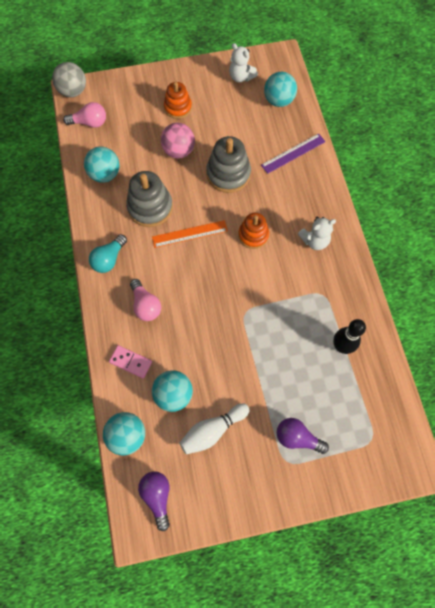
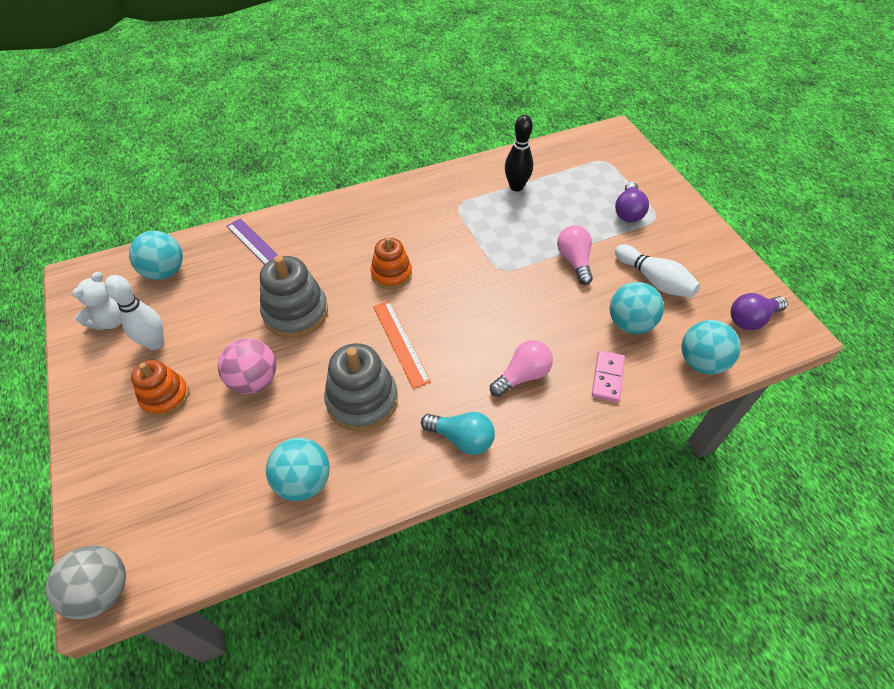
camera: 100 degrees left, 15 degrees down
pink light bulb [63,102,106,128] -> pink light bulb moved to [557,225,593,285]
white teddy bear [298,216,336,250] -> none
none -> white bowling pin [105,275,164,350]

